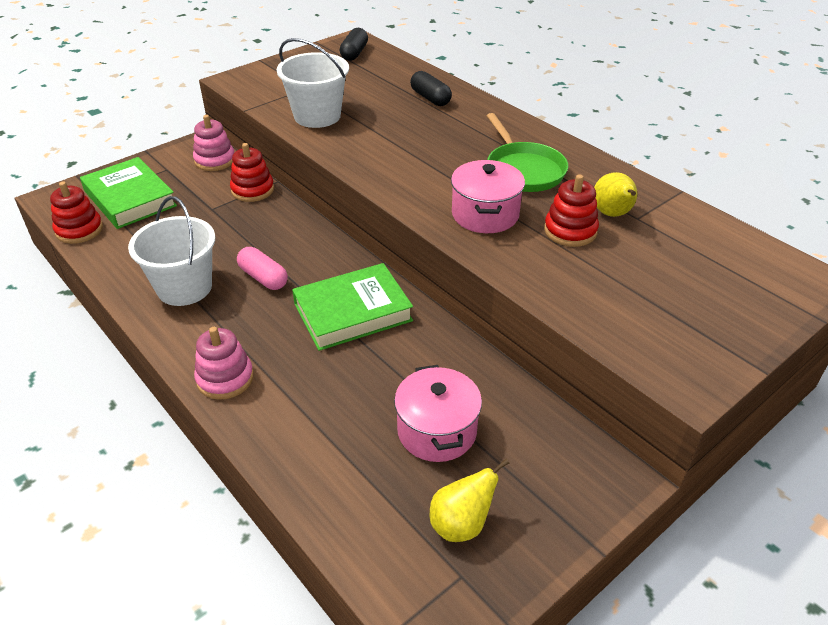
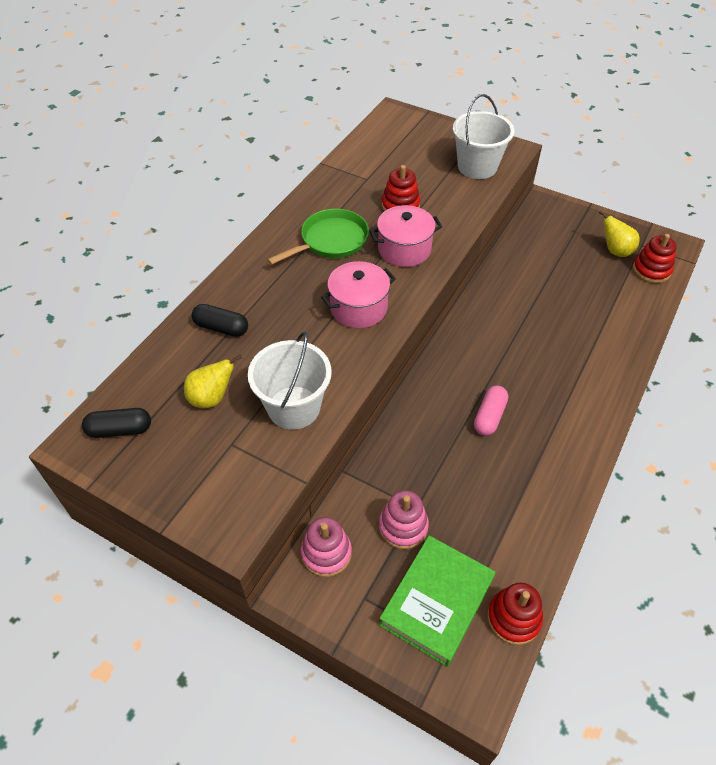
camera: 110 degrees left, 10 degrees up
white bucket [128,196,215,306] -> white bucket moved to [453,94,514,179]
pink stacking toy [194,327,254,400] -> pink stacking toy moved to [379,490,429,549]
red stacking toy [230,143,274,202] -> red stacking toy moved to [633,234,677,283]
green book [292,263,413,351] -> none
pink pot [394,365,482,462] -> pink pot moved to [321,261,396,328]
black capsule [410,71,452,106] -> black capsule turned 75 degrees clockwise [192,304,248,337]
yellow pear [594,172,637,217] -> yellow pear moved to [184,355,242,408]

